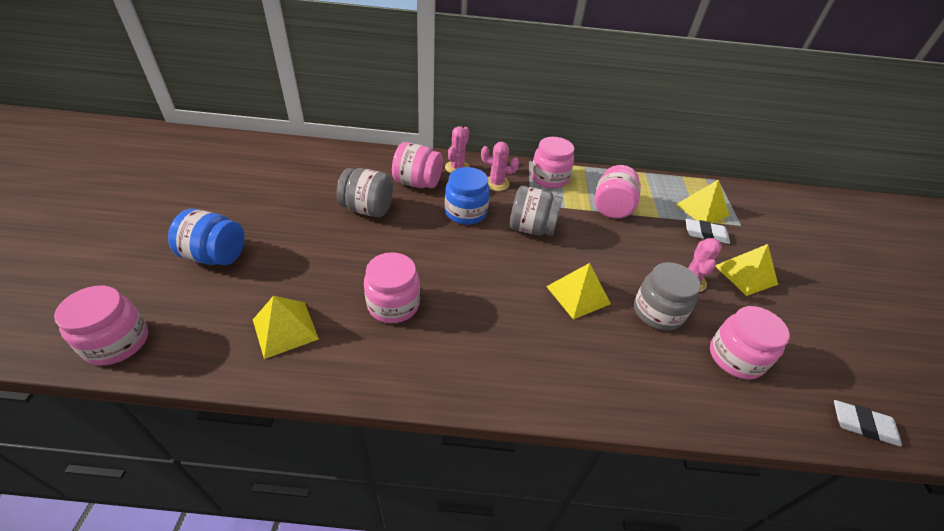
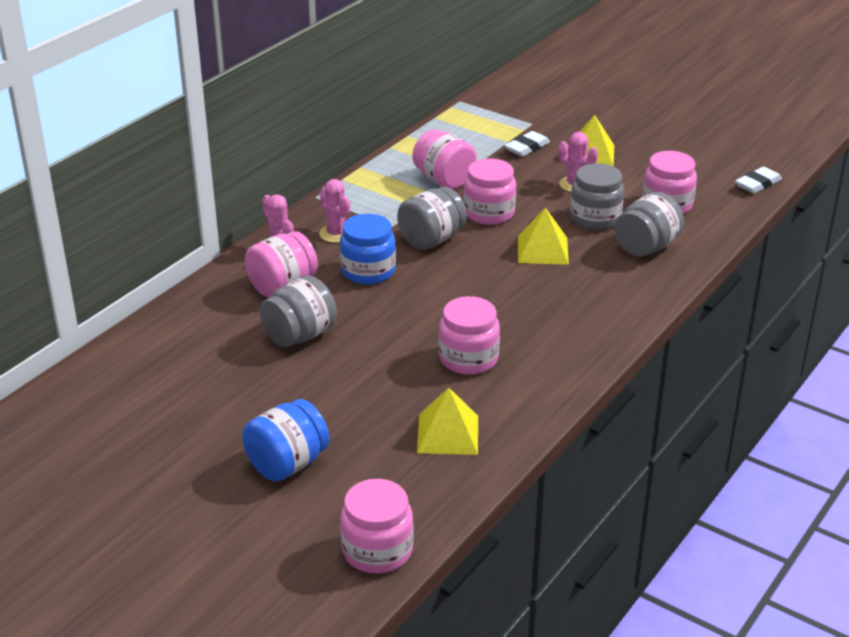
camera: 55 degrees left, 10 degrees down
pink cactus [481,142,519,191] -> pink cactus turned 75 degrees counterclockwise [319,179,350,243]
pink jar [531,137,574,189] -> pink jar moved to [464,159,516,225]
yellow pyramid [675,179,730,223] -> none
none -> grey jar [614,192,684,257]

